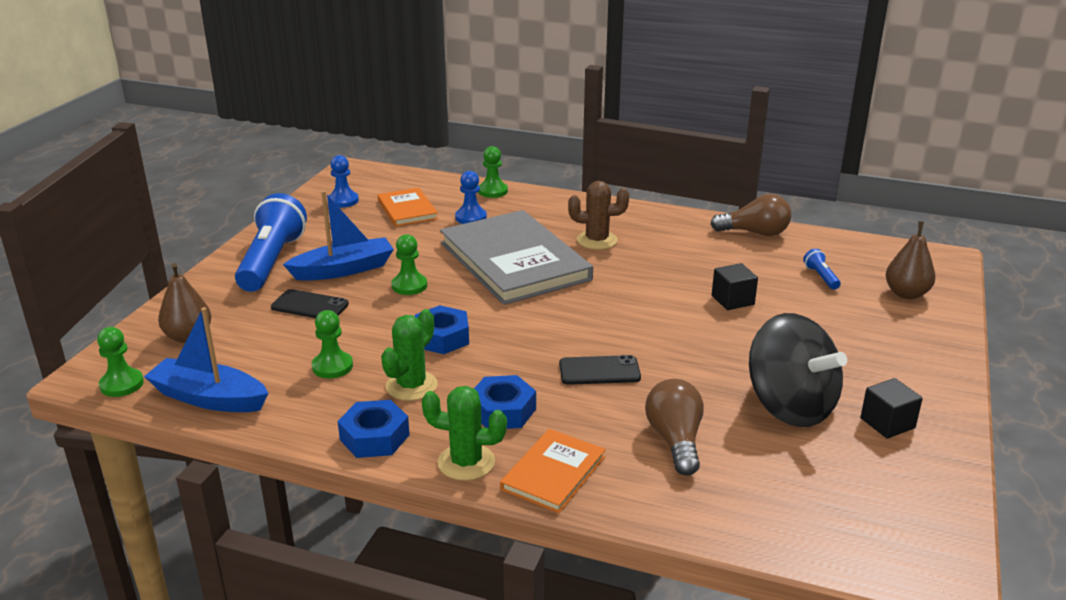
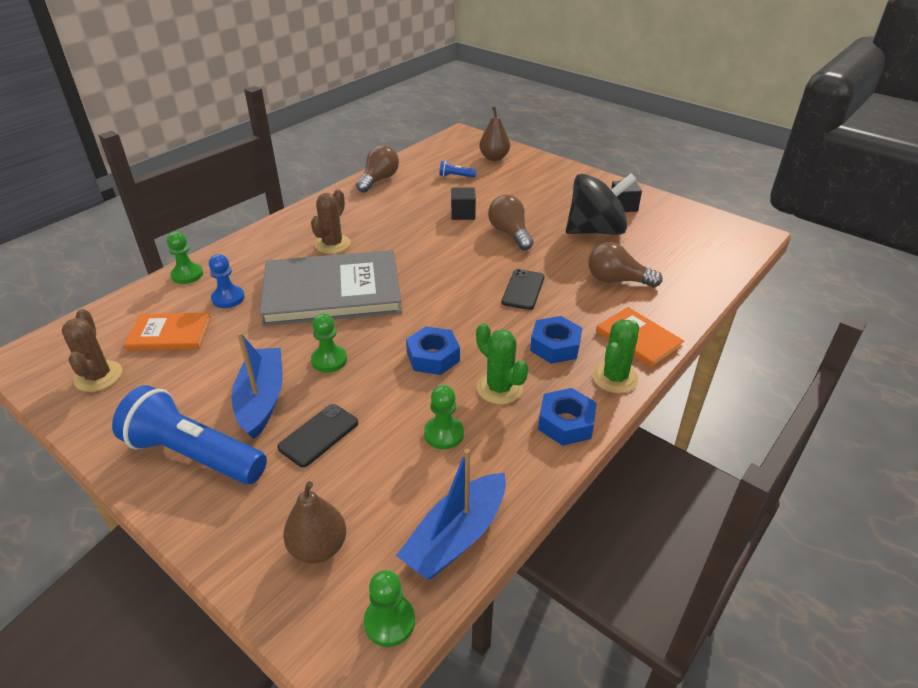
camera: 70 degrees left, 10 degrees up
blue pawn [329,155,359,208] -> brown cactus [62,309,122,392]
none -> brown light bulb [488,195,534,250]

